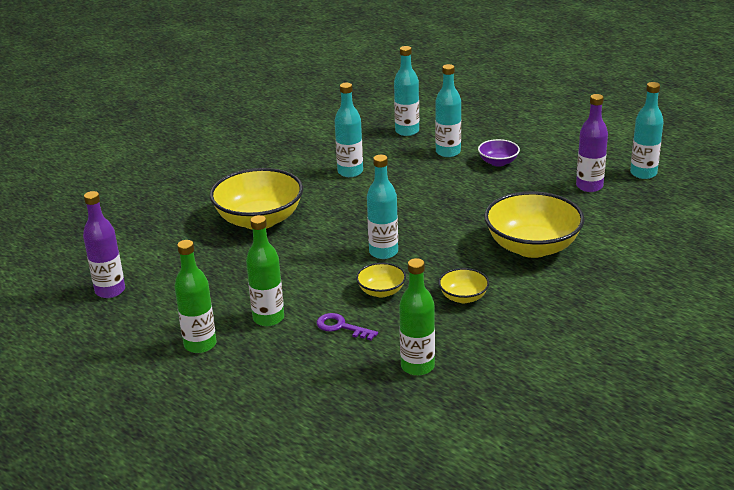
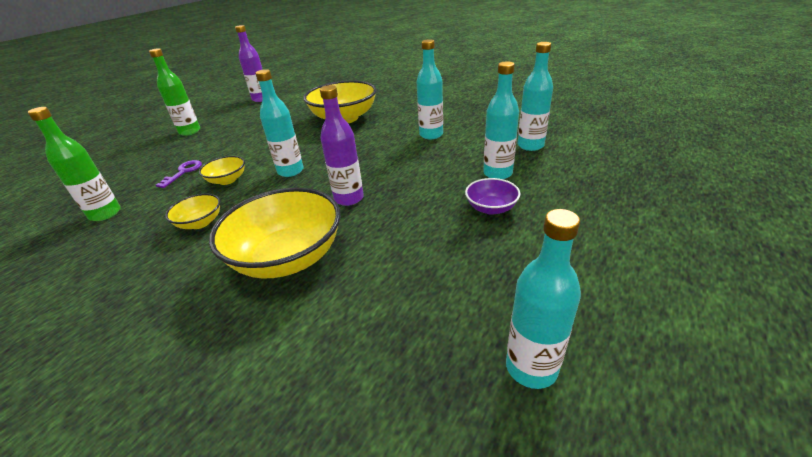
camera: 80 degrees right, 5 degrees up
green bottle [246,215,284,326] -> none
purple bottle [576,94,608,192] -> purple bottle moved to [320,85,364,206]

